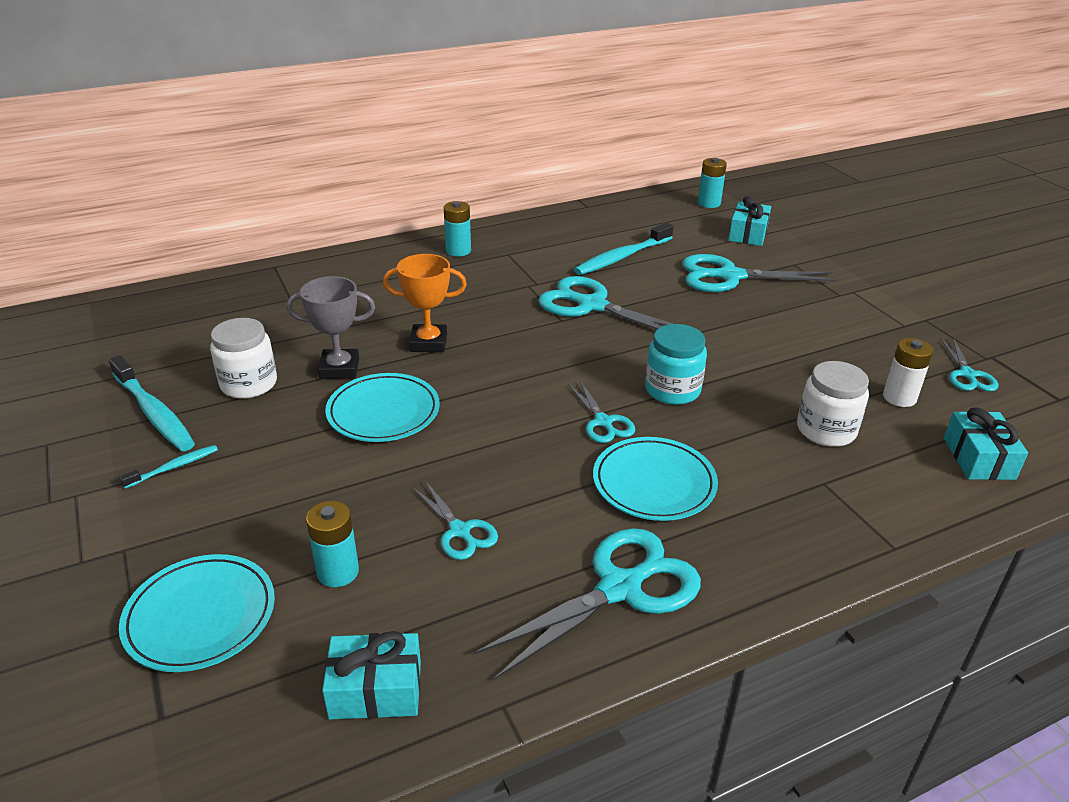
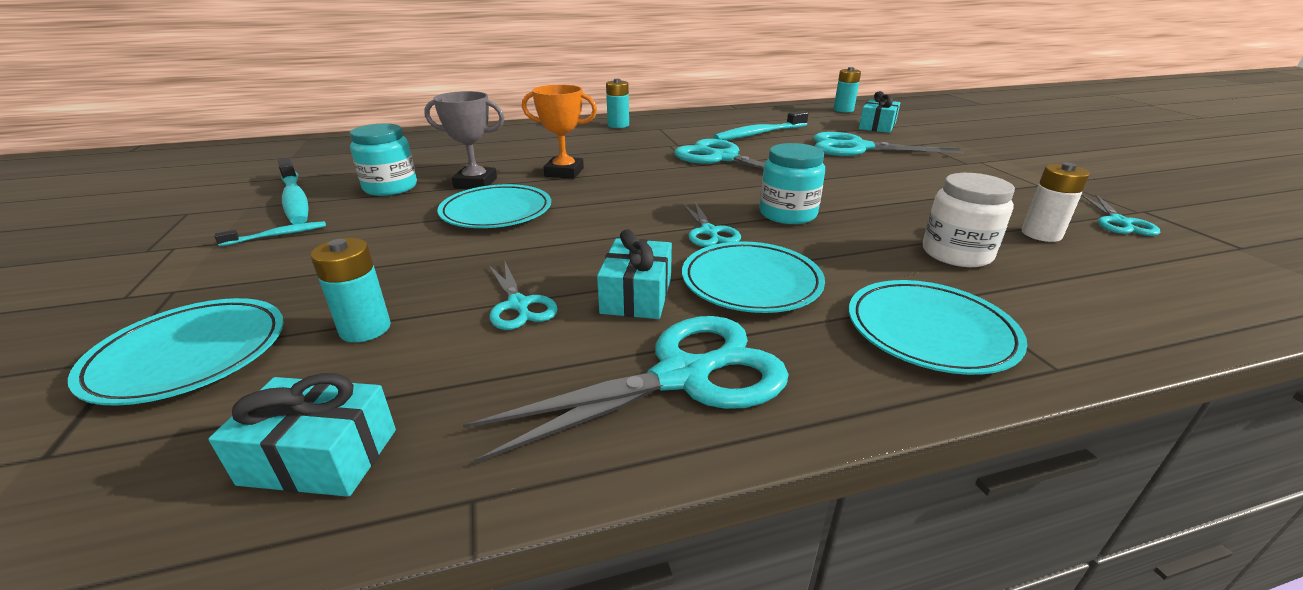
camera: 10 degrees right, 5 degrees down
white jar [210,318,277,399] -> turquoise jar [350,123,417,196]
turquoise gift [944,408,1028,480] -> turquoise gift moved to [597,229,672,319]
none -> turquoise plate [849,280,1027,375]

